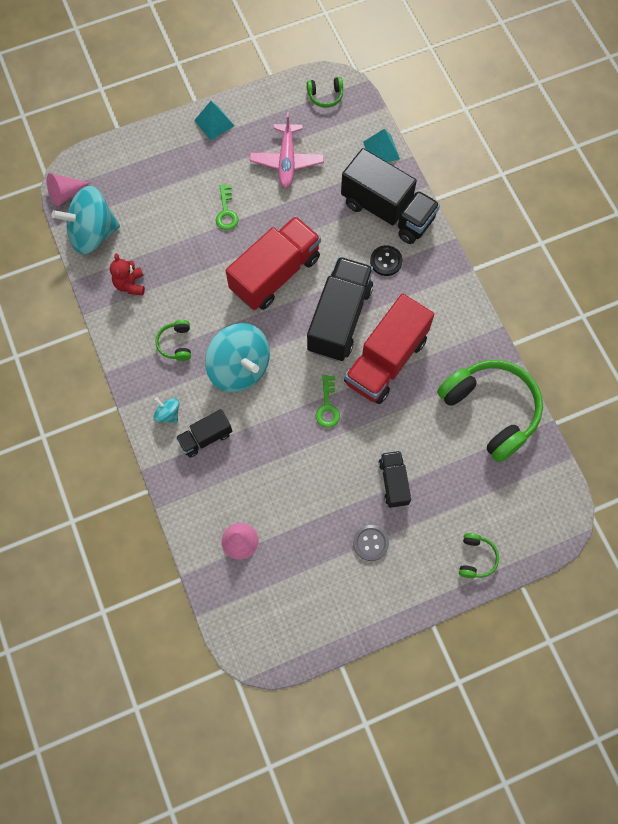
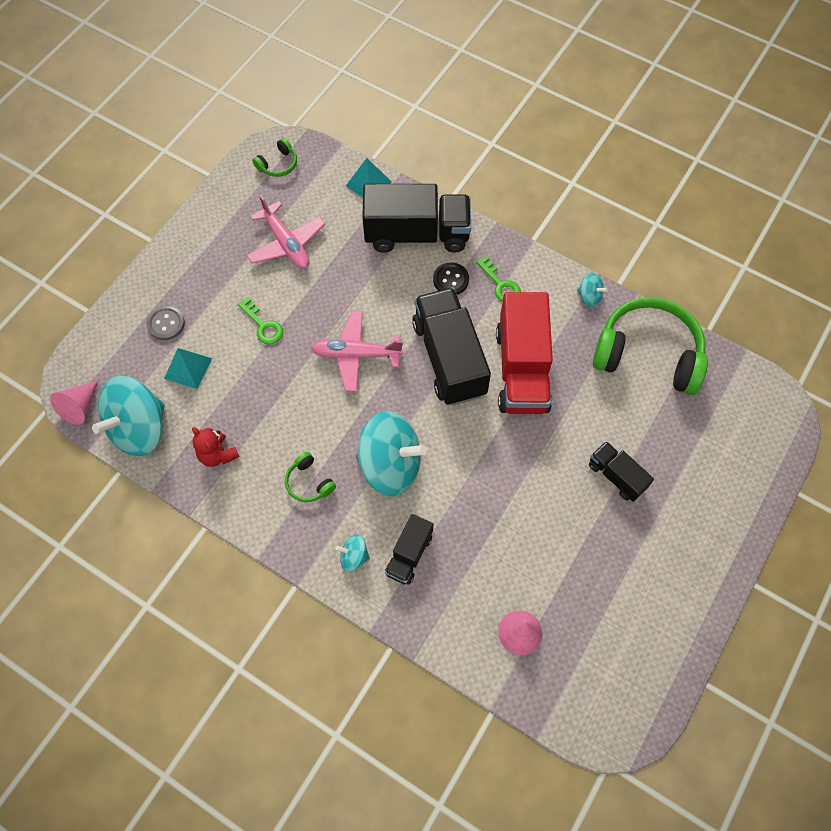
camera: 35 degrees left, 5 degrees down
turquoise pyramid [194,101,234,141] -> turquoise pyramid moved to [164,348,212,389]
red truck [226,216,321,310] -> pink plane [311,311,403,392]
green key [316,375,340,428] -> green key moved to [476,256,521,302]
grey button [353,525,389,561] -> grey button moved to [147,306,185,340]
green headphones [459,533,499,578] -> none
none -> turquoise spinning top [577,273,608,307]

